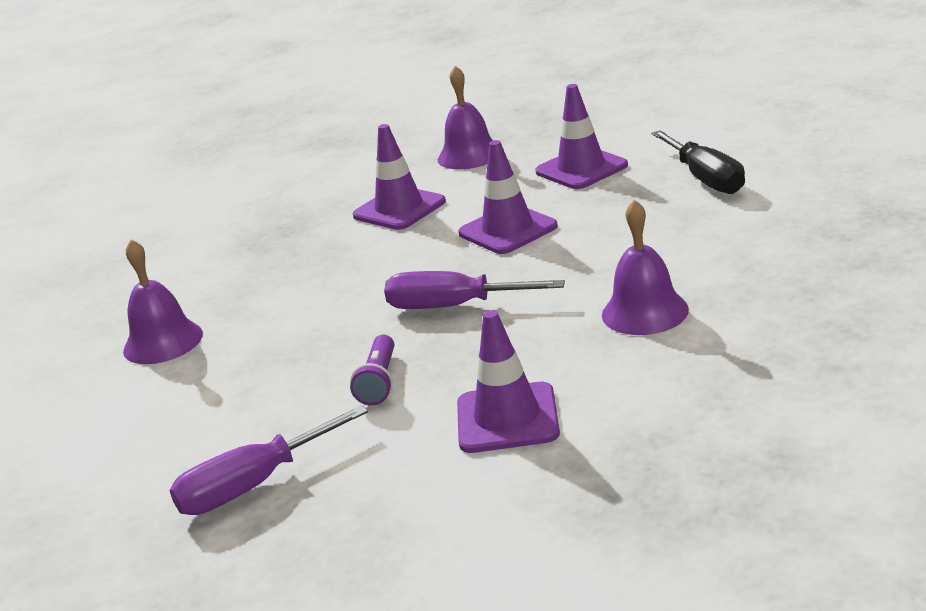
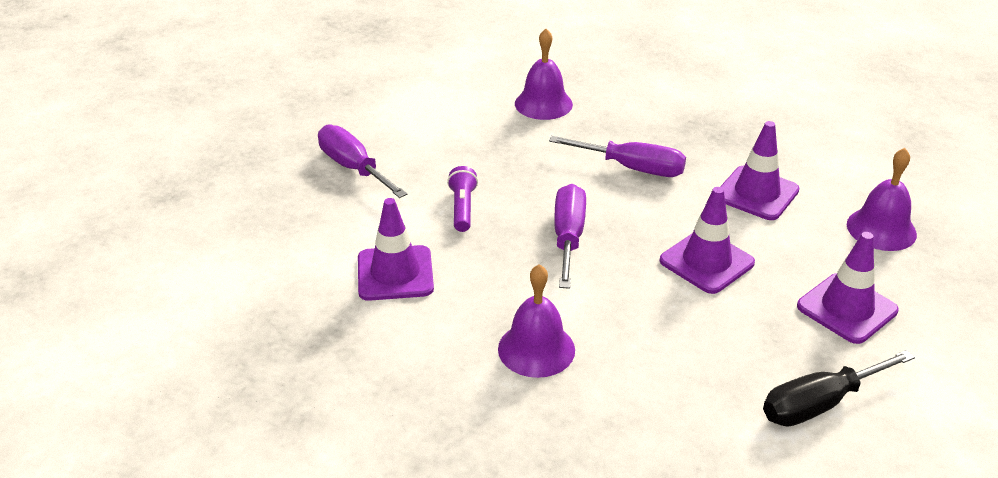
camera: 80 degrees right, 10 degrees up
purple flashlight [350,335,394,405] -> purple flashlight turned 90 degrees clockwise [447,166,478,232]
none -> purple screwdriver [549,136,686,177]

